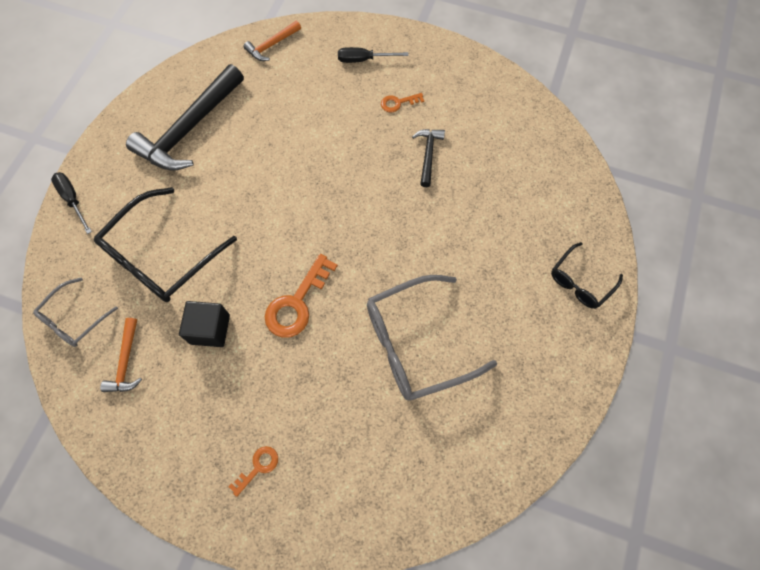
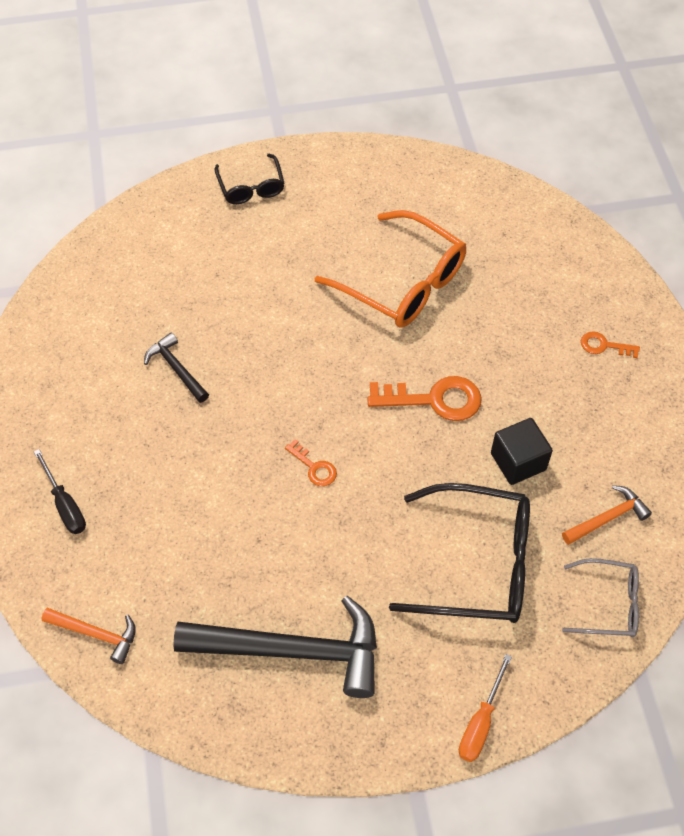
camera: 120 degrees left, 10 degrees down
black screwdriver [51,172,92,234] -> orange screwdriver [459,654,512,762]
grey glasses [367,275,497,400] -> orange glasses [315,210,466,328]
orange key [381,93,424,112] -> orange key moved to [285,439,337,486]
black hammer [412,129,445,187] -> black hammer turned 75 degrees clockwise [144,332,209,403]
black glasses [551,242,623,309] -> black glasses turned 60 degrees clockwise [215,154,284,204]

